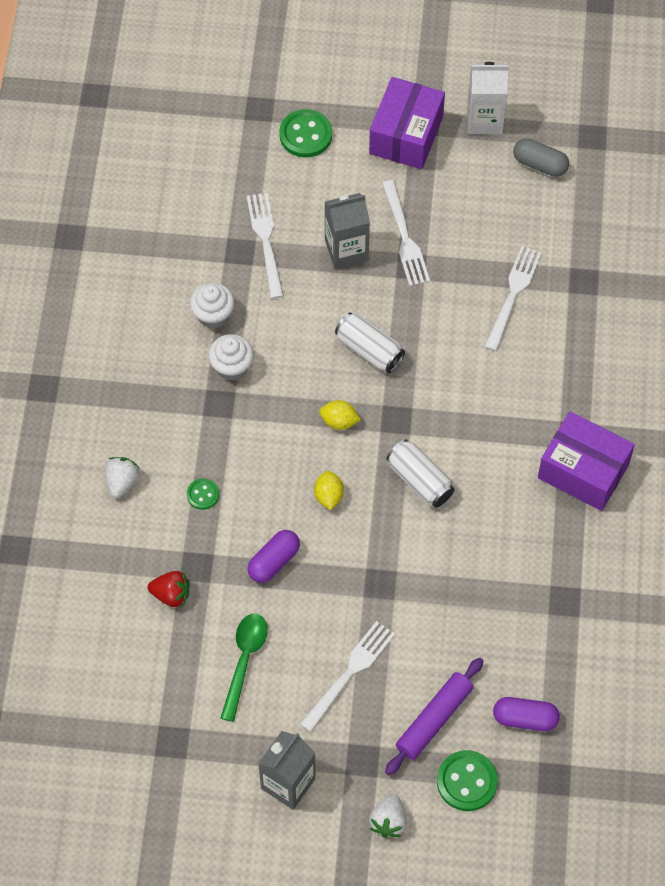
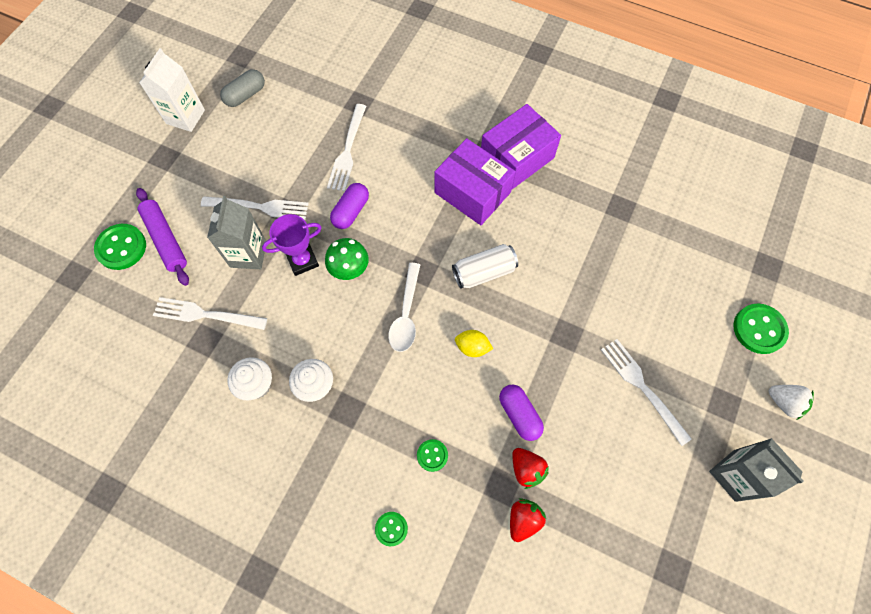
camera: 70 degrees left, 5 degrees up
white strawberry [105,457,140,498] -> green button [375,512,408,546]
green spoon [220,614,268,722] -> none
yellow lemon [319,400,361,430] -> white spoon [388,263,420,352]
white can [335,312,405,373] -> green mushroom [325,238,369,280]
purple box [369,77,445,169] -> purple box moved to [434,138,515,225]
purple rolling pin [385,658,483,775] -> purple rolling pin moved to [136,188,189,286]
white fork [484,246,542,351] -> white fork turned 120 degrees counterclockwise [327,104,366,191]
purple capsule [493,697,560,731] -> purple capsule moved to [330,183,369,229]
none -> purple trophy [262,214,322,276]
none -> red strawberry [512,448,549,489]

